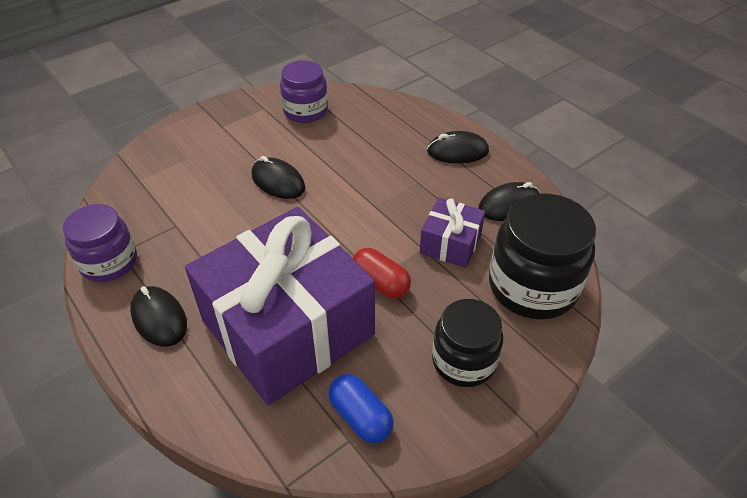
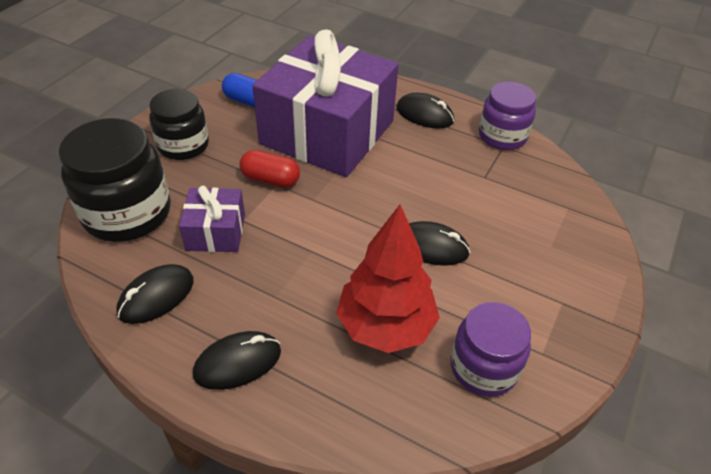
camera: 155 degrees right, 0 degrees up
none -> red tree [336,204,440,353]

